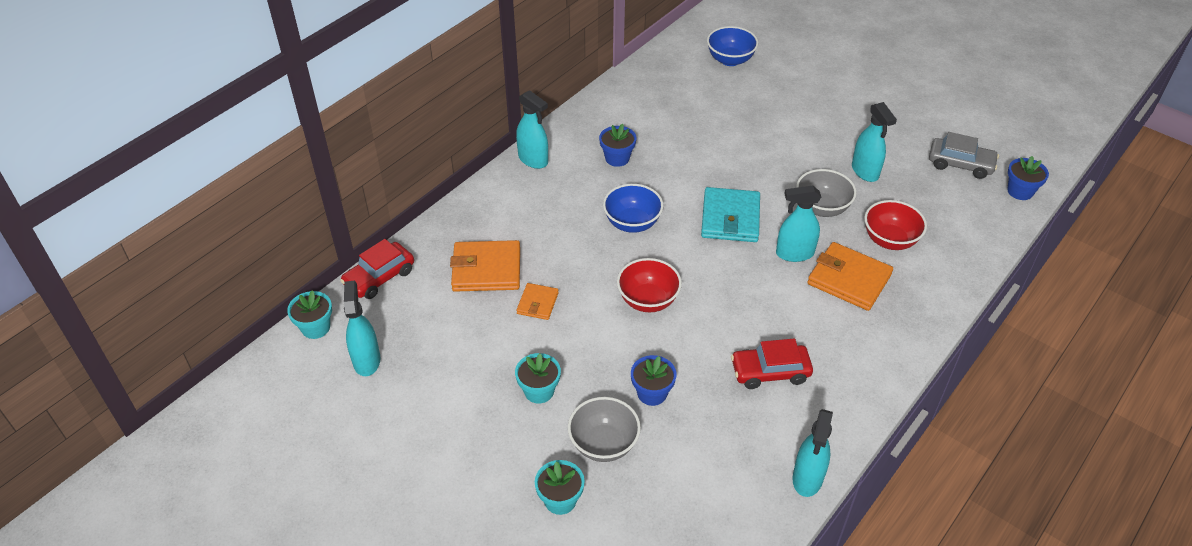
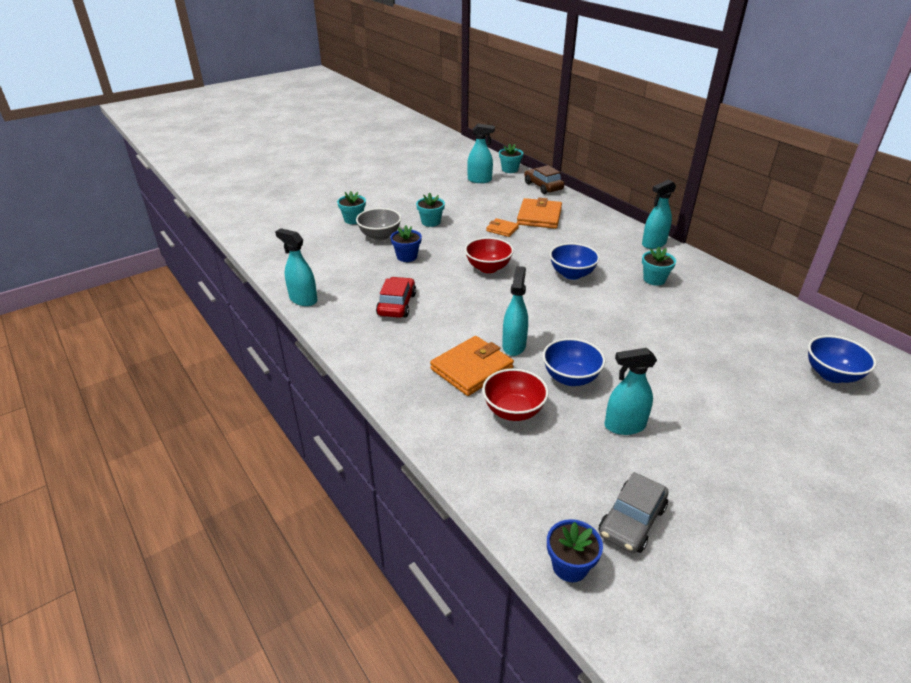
camera: 105 degrees right, 10 degrees down
red car [340,239,414,299] -> brown car [524,165,565,194]
blue flower pot [599,124,636,167] -> turquoise flower pot [642,246,676,286]
turquoise wallet [701,187,760,242] -> none
grey bowl [796,169,857,217] -> blue bowl [543,338,605,386]

